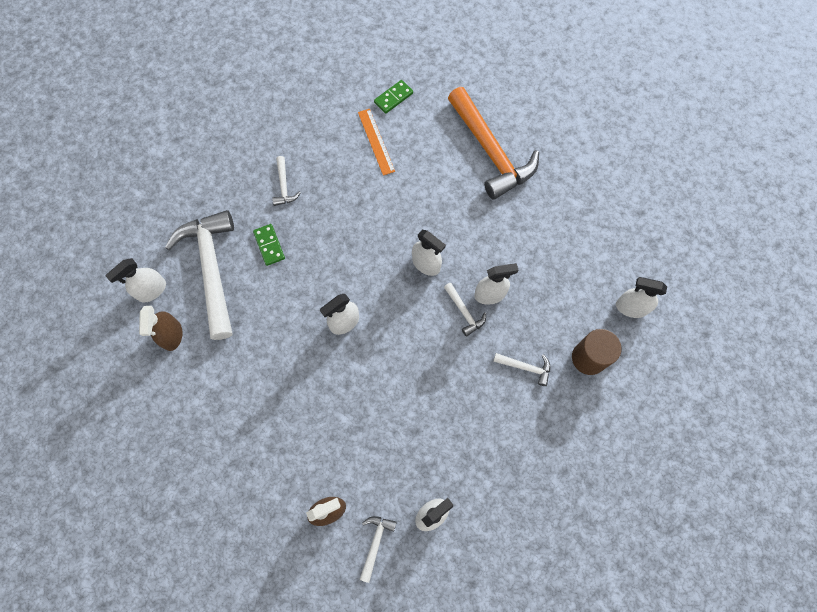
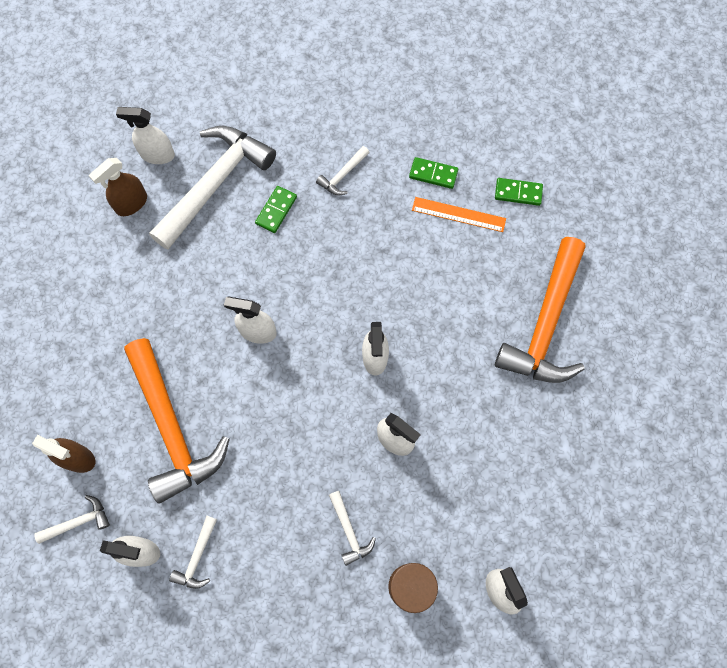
camera: 50 degrees right, 0 degrees up
orange ruler [358,109,395,176] -> orange ruler turned 75 degrees clockwise [412,197,506,232]
white hammer [444,283,486,337] -> white hammer moved to [169,515,217,589]
none -> orange hammer [124,338,230,504]
none -> green domino [409,157,458,189]

